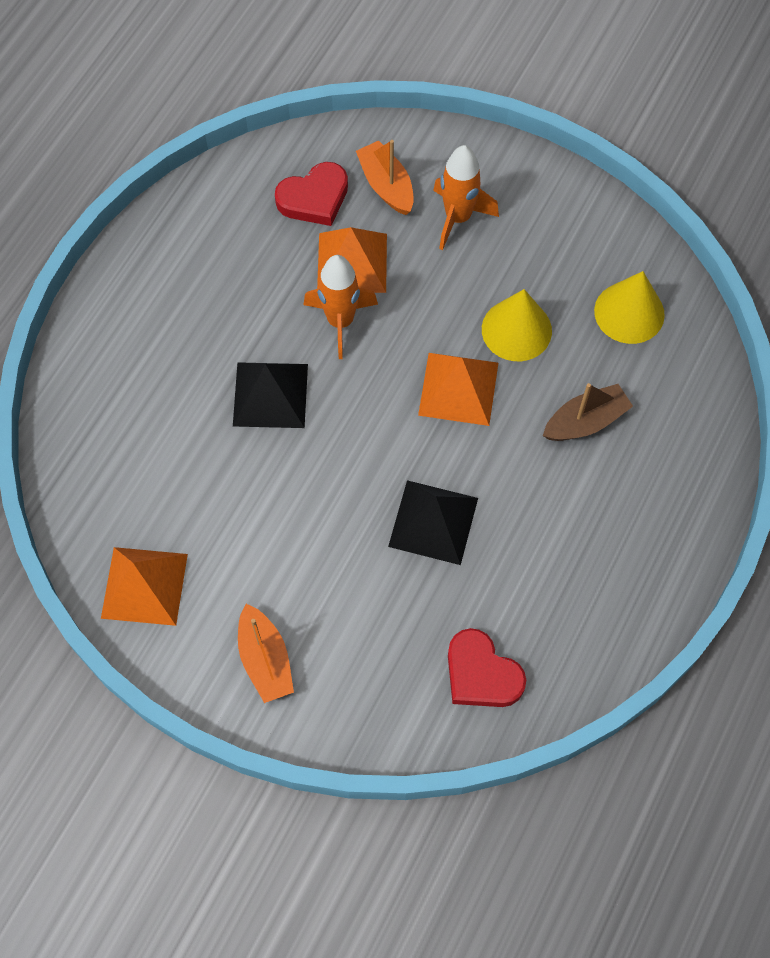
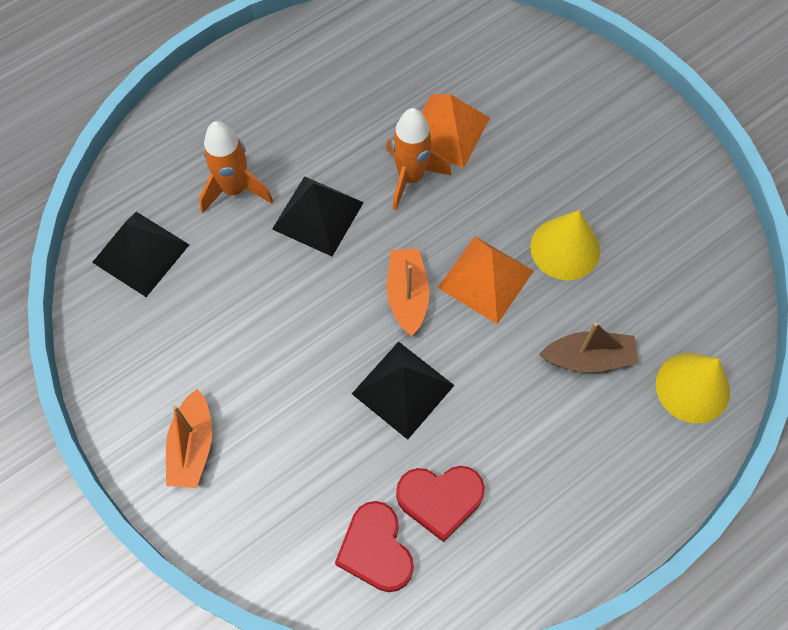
camera: 25 degrees right, 0 degrees up
orange pyramid [101,547,188,626] -> none
red heart [275,162,348,226] -> red heart moved to [396,466,485,542]
orange boat [356,140,414,215] -> orange boat moved to [387,248,429,336]
orange rocket [433,145,499,250] -> orange rocket moved to [199,121,273,213]
yellow cone [594,271,665,344] -> yellow cone moved to [656,353,730,423]
none -> black pyramid [92,212,189,297]

